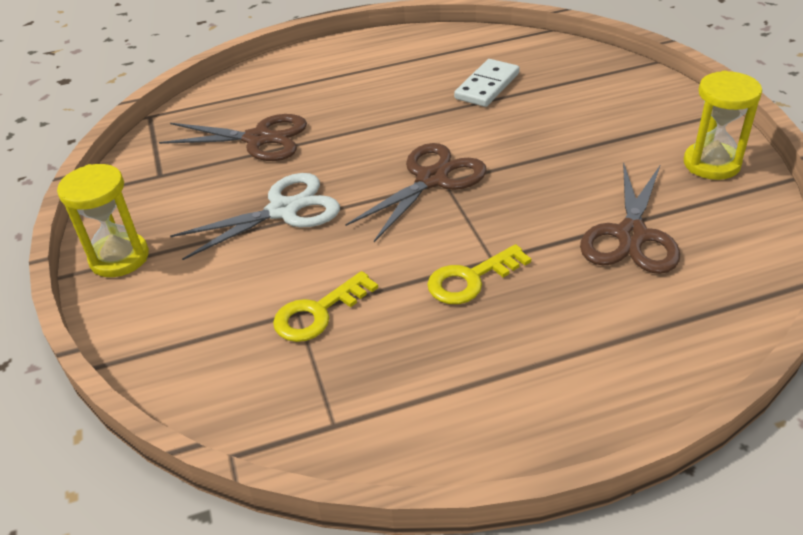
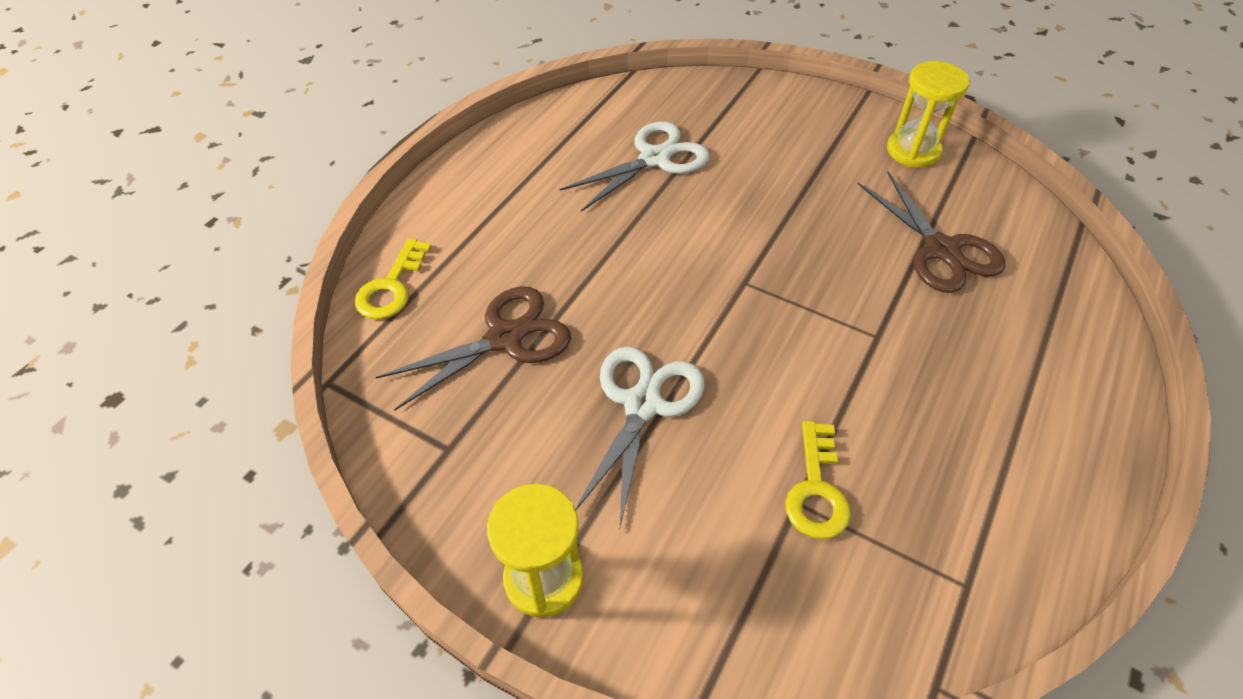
camera: 45 degrees left, 10 degrees up
brown scissors [345,143,487,242] -> none
yellow key [427,244,531,304] -> yellow key moved to [355,238,432,319]
white domino [454,59,520,107] -> white scissors [559,121,710,212]

